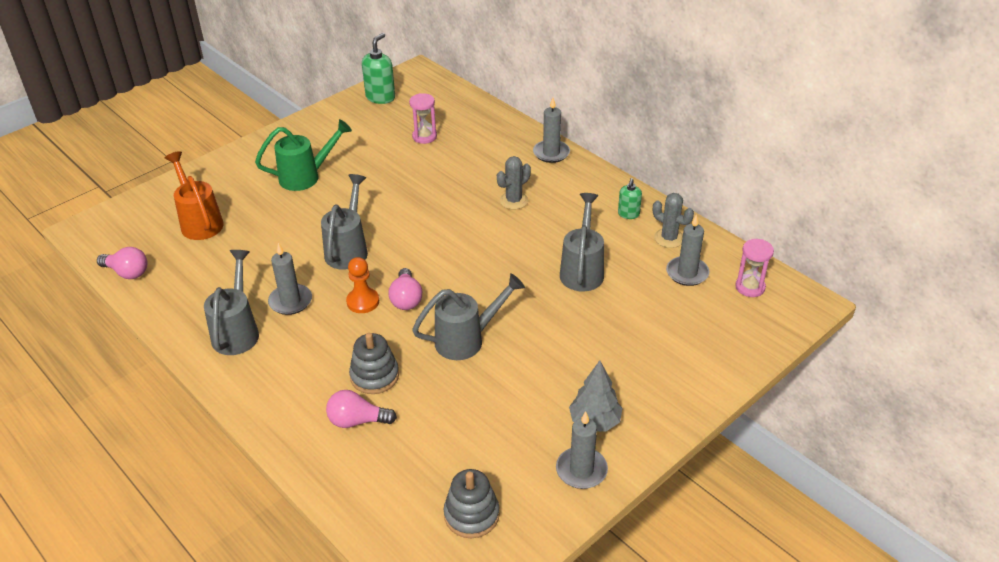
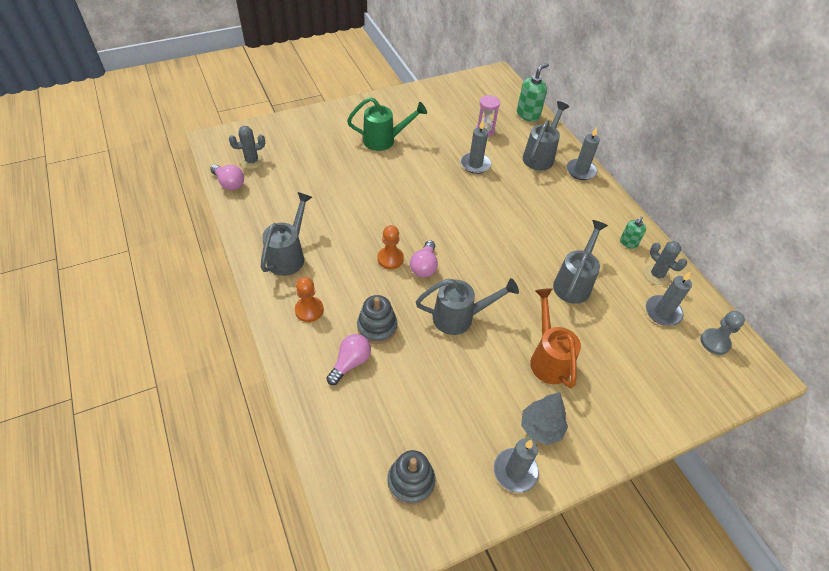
camera: 15 degrees right, 10 degrees up
orange watering can [165,151,224,240] -> orange watering can moved to [530,288,581,389]
grey candle [268,243,312,315] -> grey candle moved to [461,120,491,174]
grey watering can [321,174,368,270] -> grey watering can moved to [523,101,569,170]
pink light bulb [326,390,397,428] -> pink light bulb turned 105 degrees clockwise [326,334,371,385]
green soap dispenser [362,33,395,104] -> green soap dispenser moved to [517,63,549,122]
grey cactus [497,156,531,210] -> grey cactus moved to [229,126,265,169]
pink hourglass [735,239,774,297] -> grey pawn [700,311,745,355]
none -> orange pawn [295,277,324,322]

